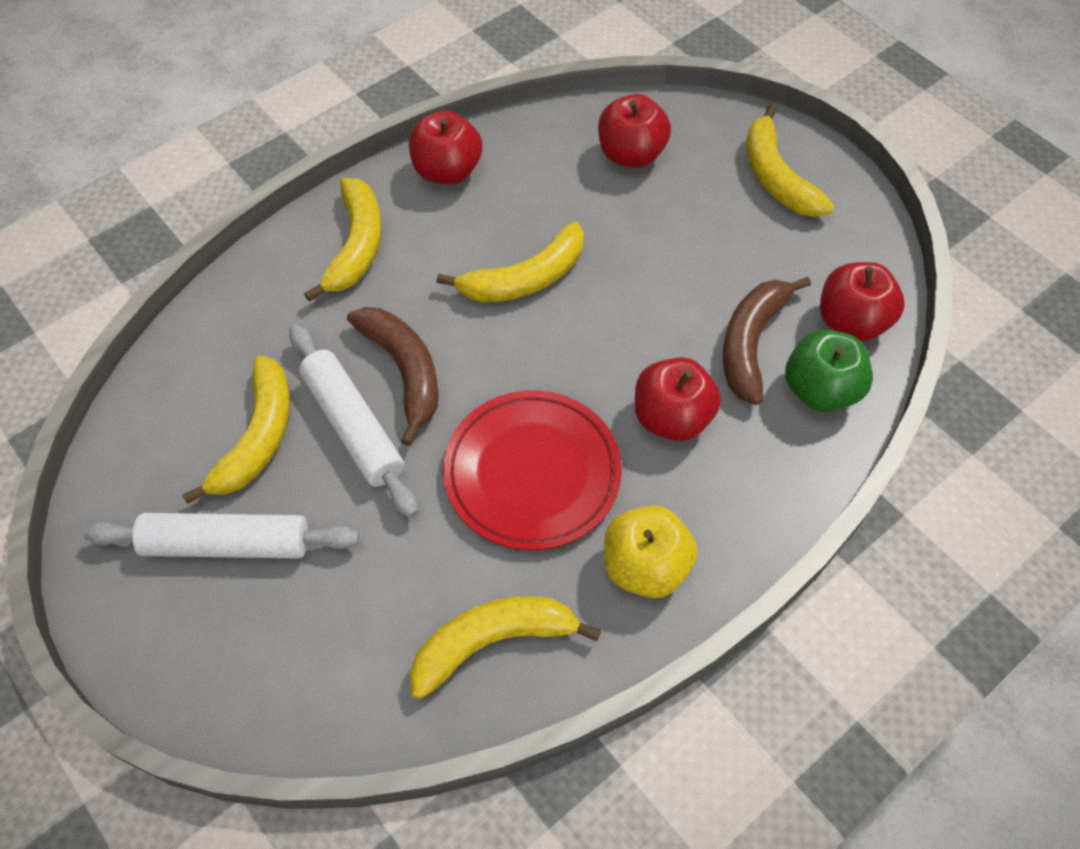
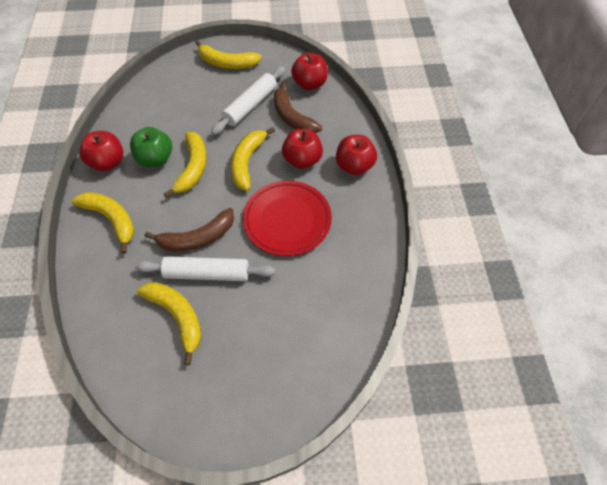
camera: 55 degrees left, 0 degrees up
white rolling pin [83,513,359,558] -> white rolling pin moved to [211,66,285,135]
brown banana [347,307,439,446] -> brown banana turned 150 degrees clockwise [145,208,234,251]
yellow banana [409,596,601,699] -> yellow banana moved to [231,127,275,191]
red apple [598,94,671,168] -> red apple moved to [336,135,377,175]
yellow apple [604,505,697,598] -> none
green apple [785,330,873,412] -> green apple moved to [130,127,172,167]

